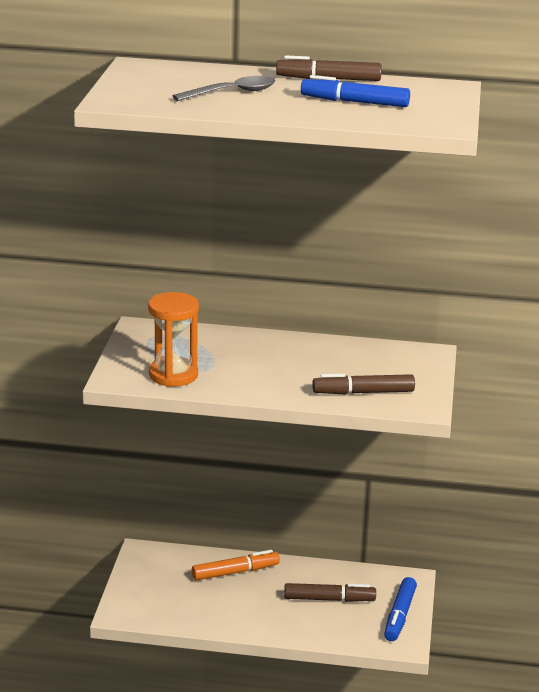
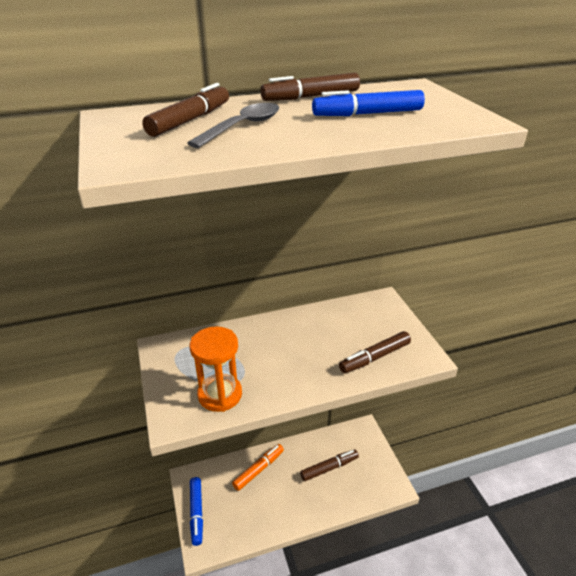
camera: 25 degrees left, 10 degrees up
blue marker [384,577,417,641] -> blue marker moved to [190,477,203,546]
none -> brown marker [142,83,229,137]

